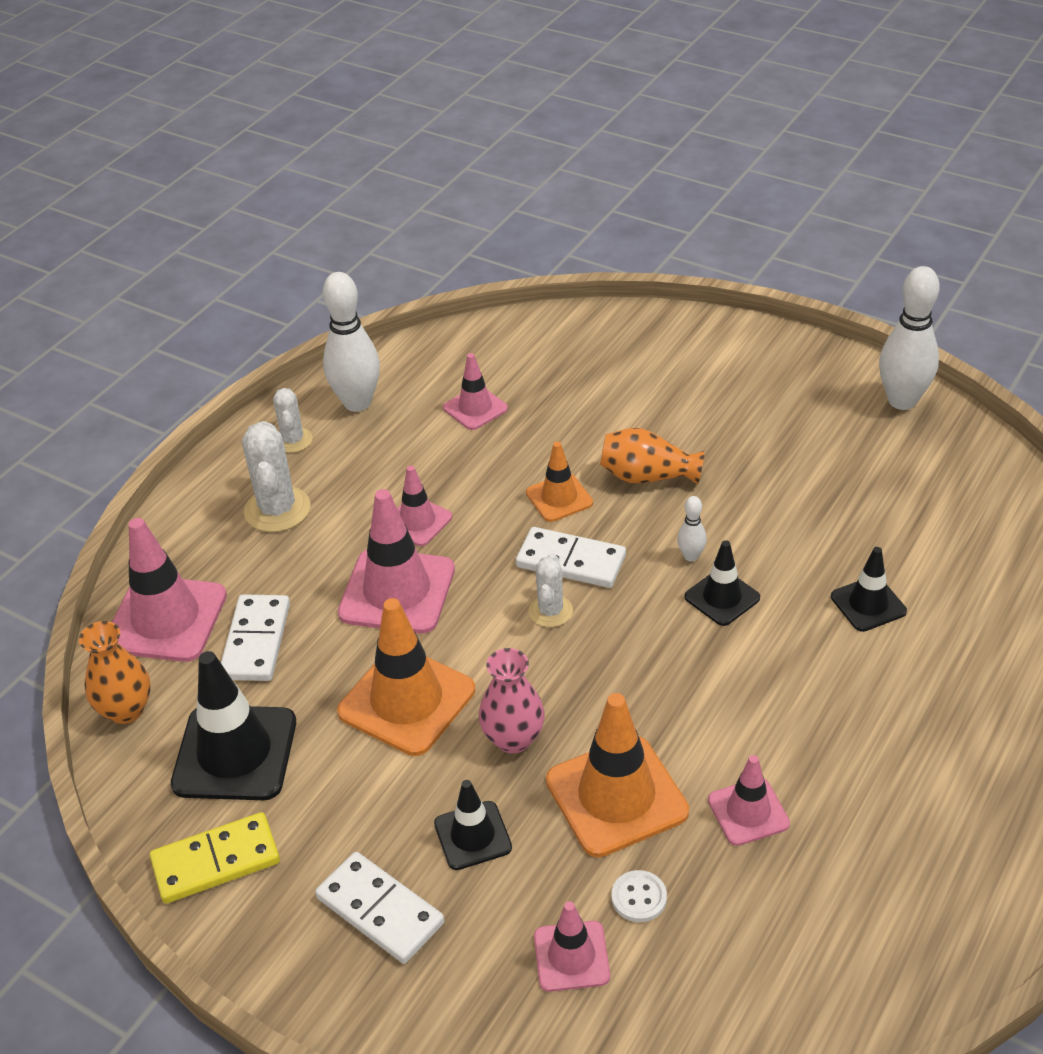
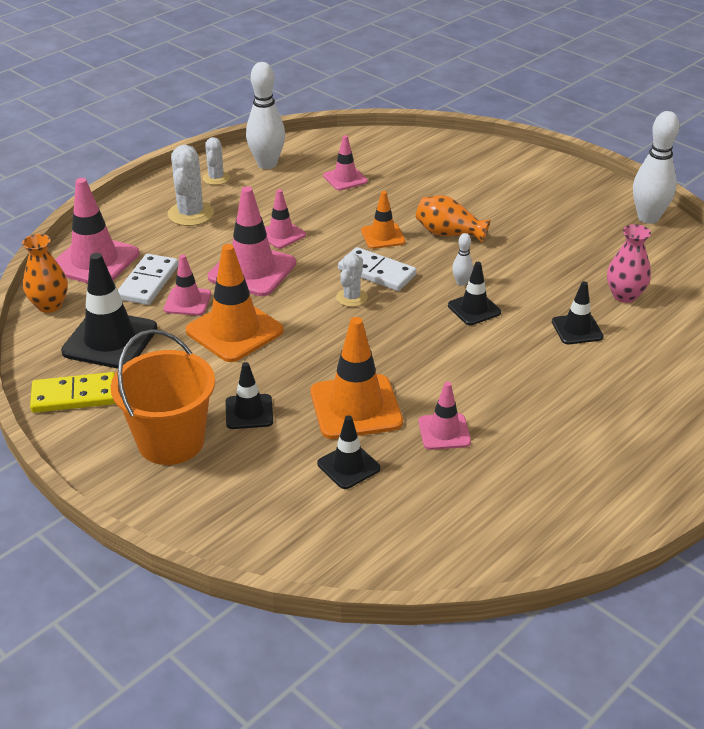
camera: 10 degrees right, 5 degrees down
white domino [315,852,444,964] -> orange bucket [111,329,215,465]
pink vase [479,648,545,753] -> pink vase moved to [607,224,651,303]
pink traffic cone [534,901,610,992] -> pink traffic cone moved to [164,255,211,316]
white button [611,870,667,922] -> black traffic cone [317,415,380,489]

